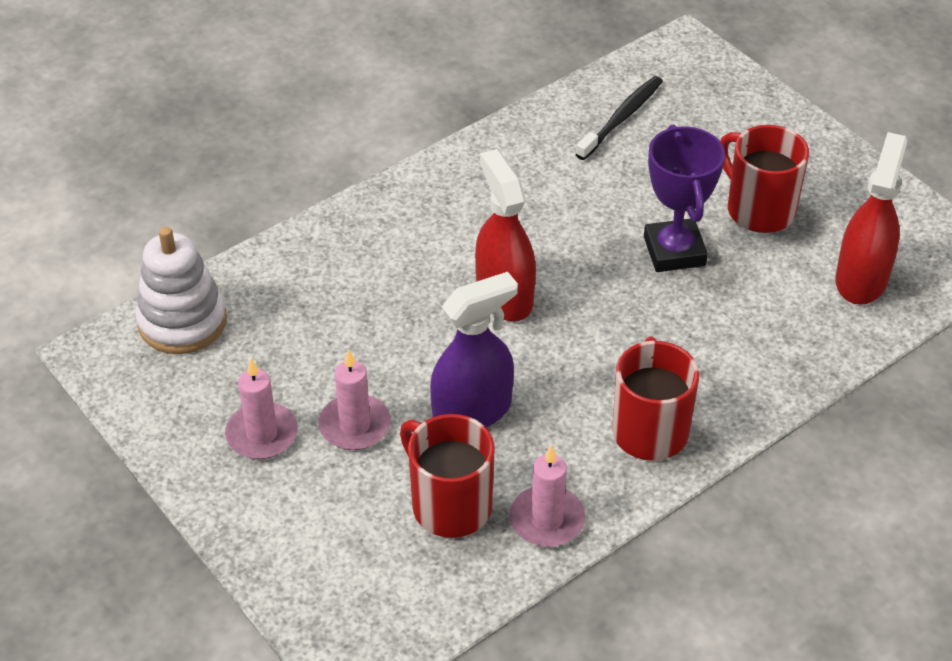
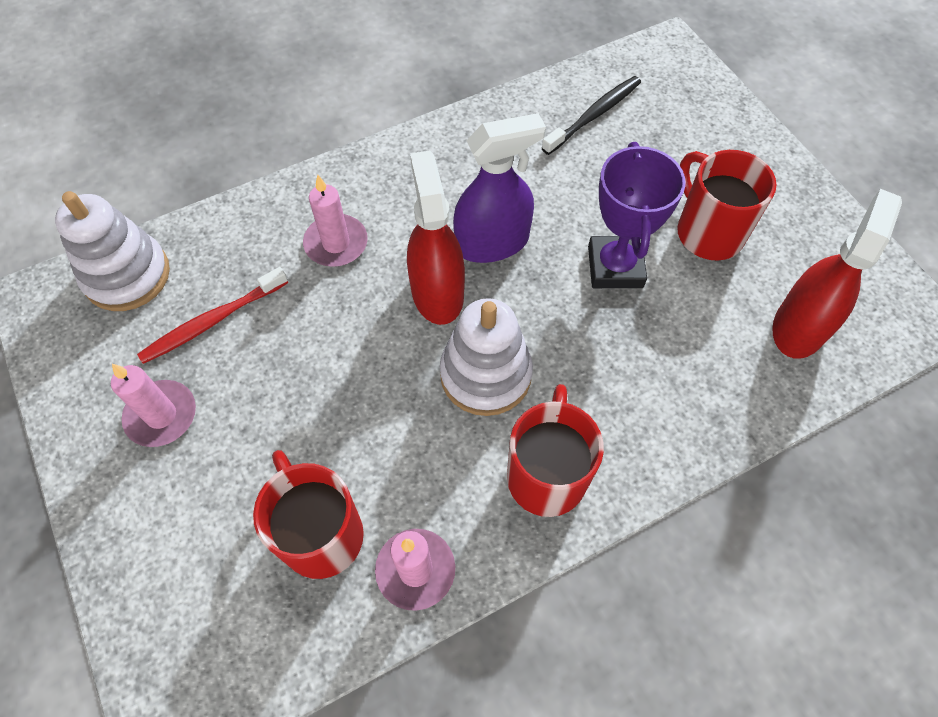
camera: 10 degrees right, 15 degrees up
pink candle [319,349,391,450] -> pink candle moved to [303,175,368,267]
purple spray bottle [430,272,518,427] -> purple spray bottle moved to [453,113,546,263]
none -> red toothbrush [137,267,288,364]
none -> white stacking toy [440,298,533,416]

